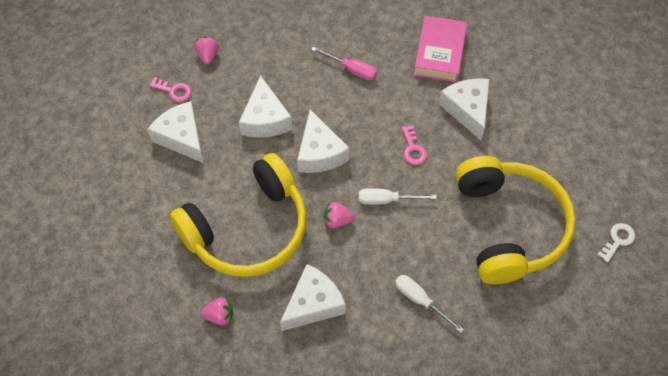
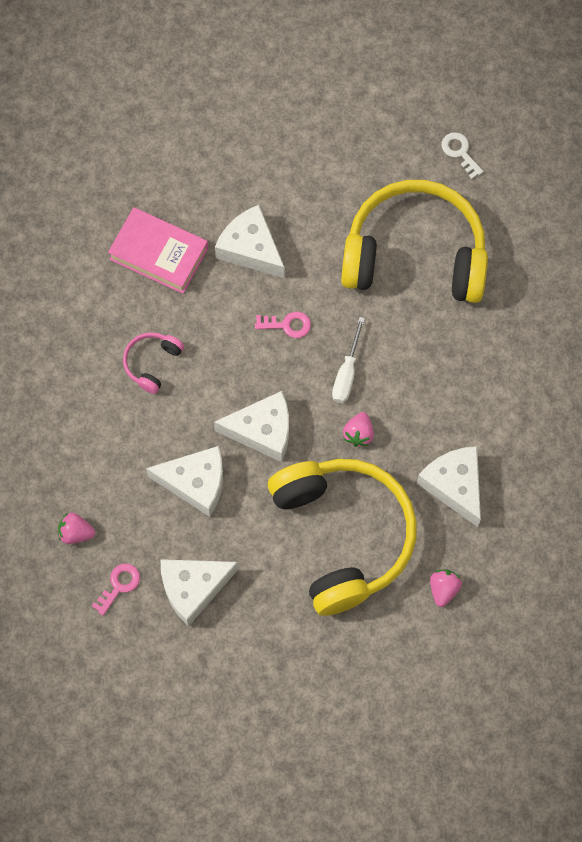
camera: 75 degrees left, 10 degrees up
pink screwdriver [311,47,377,80] -> pink headphones [123,332,184,394]
white screwdriver [395,275,464,333] -> none
white cheese [439,78,490,140] -> white cheese turned 45 degrees clockwise [215,205,285,278]

